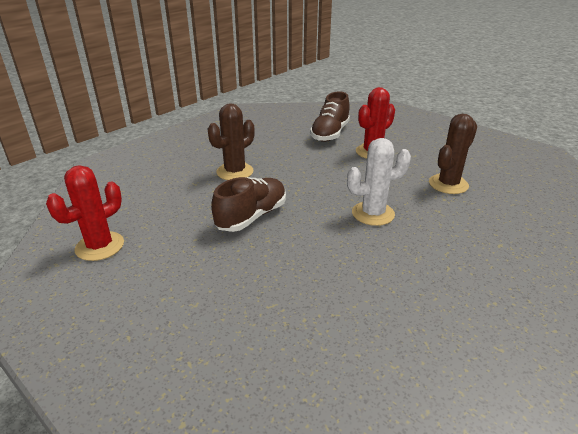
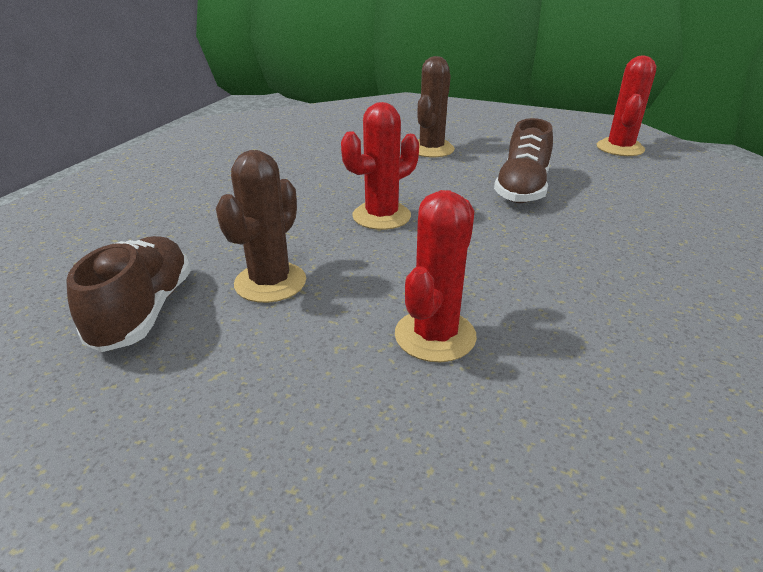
camera: 160 degrees right, 0 degrees up
brown cactus [208,103,254,180] -> brown cactus moved to [418,56,455,157]
brown shoe [310,91,350,142] -> brown shoe moved to [66,236,191,352]
white cactus [347,138,411,226] -> red cactus [341,102,419,230]

